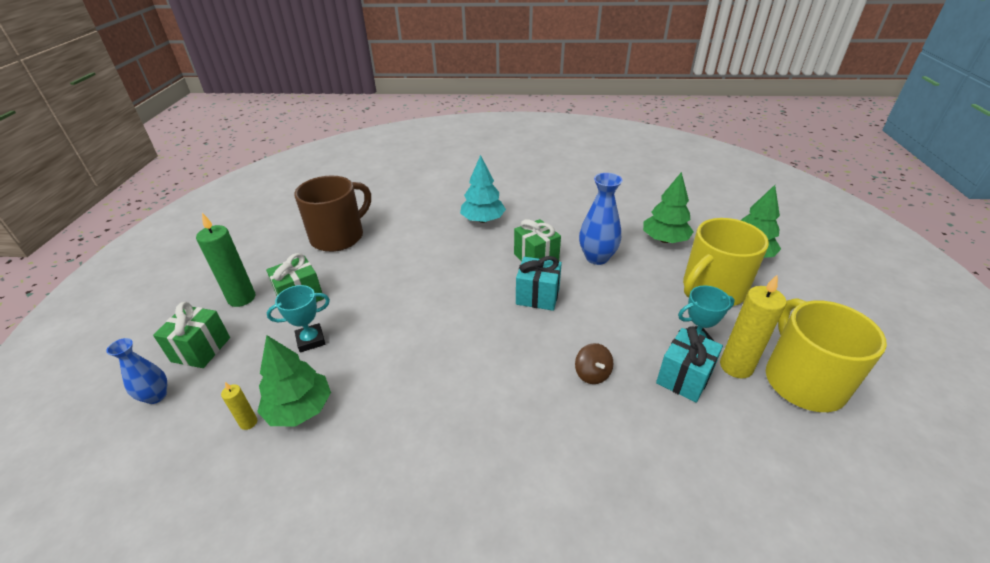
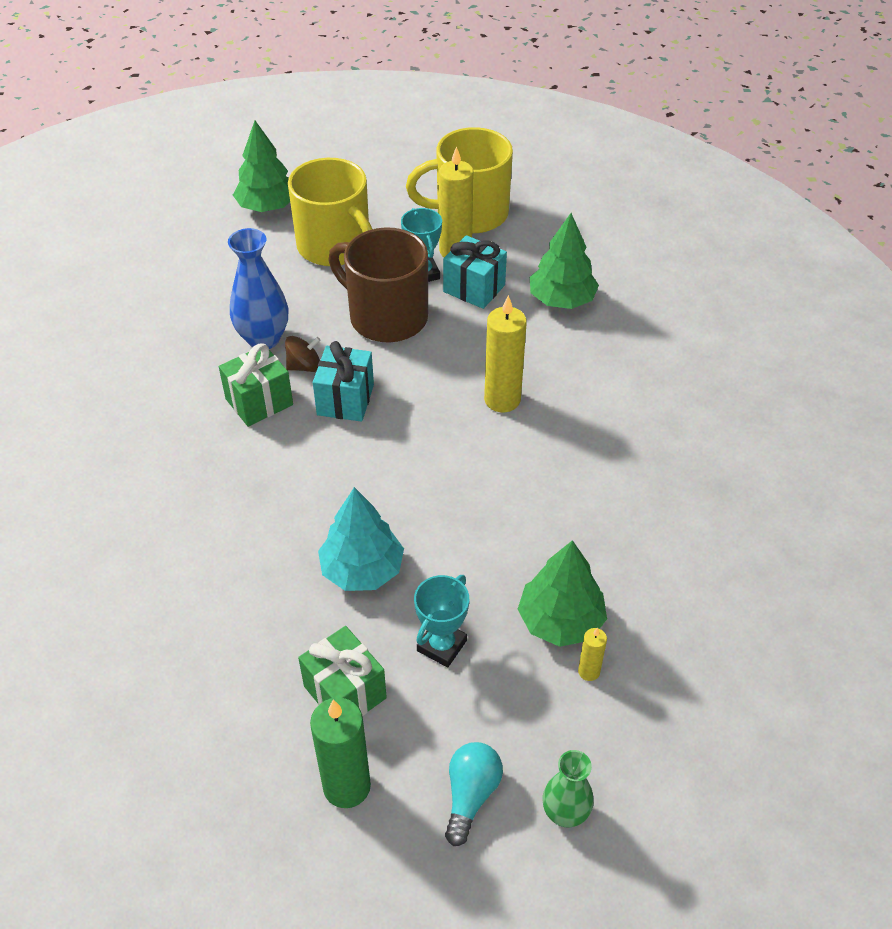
camera: 95 degrees left, 10 degrees up
blue vase [106,338,167,404] -> green vase [543,750,594,827]
green gift [153,302,230,368] -> turquoise light bulb [445,742,503,846]
turquoise trophy [267,285,330,353] -> turquoise trophy turned 60 degrees clockwise [414,575,469,668]
brown mug [294,175,371,252] -> brown mug moved to [328,227,428,343]
turquoise tree [460,155,506,223] -> turquoise tree moved to [318,487,404,591]
brown spinning top [575,343,613,384] -> brown spinning top moved to [285,336,320,372]
green tree [643,172,694,243] -> green tree moved to [530,213,599,309]
none -> yellow candle [484,295,527,413]

